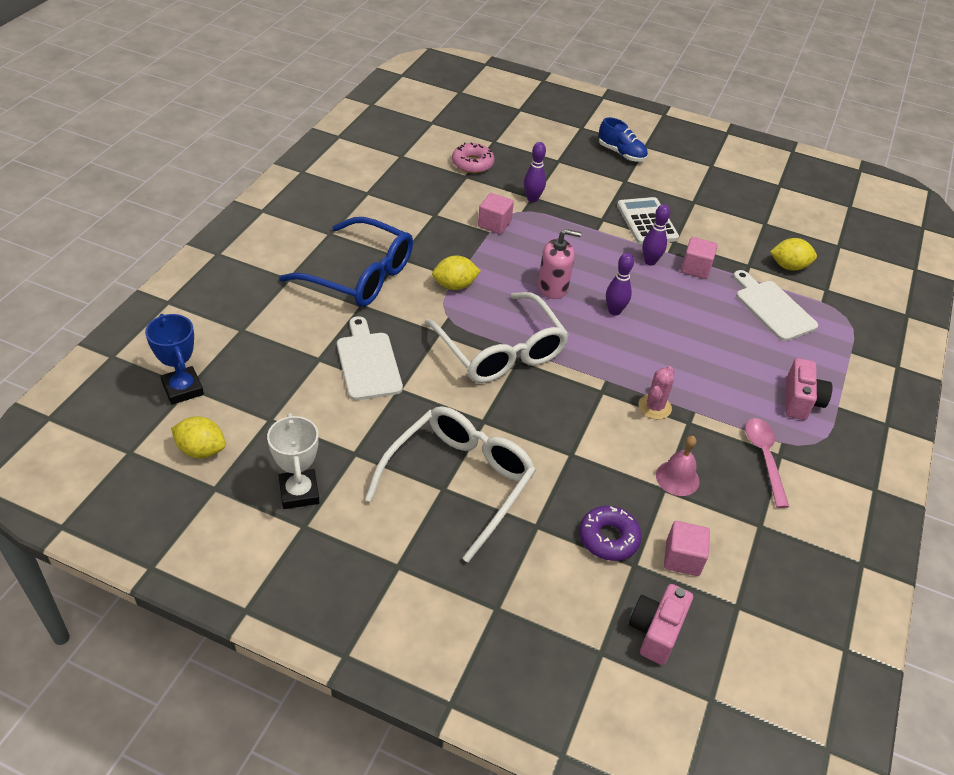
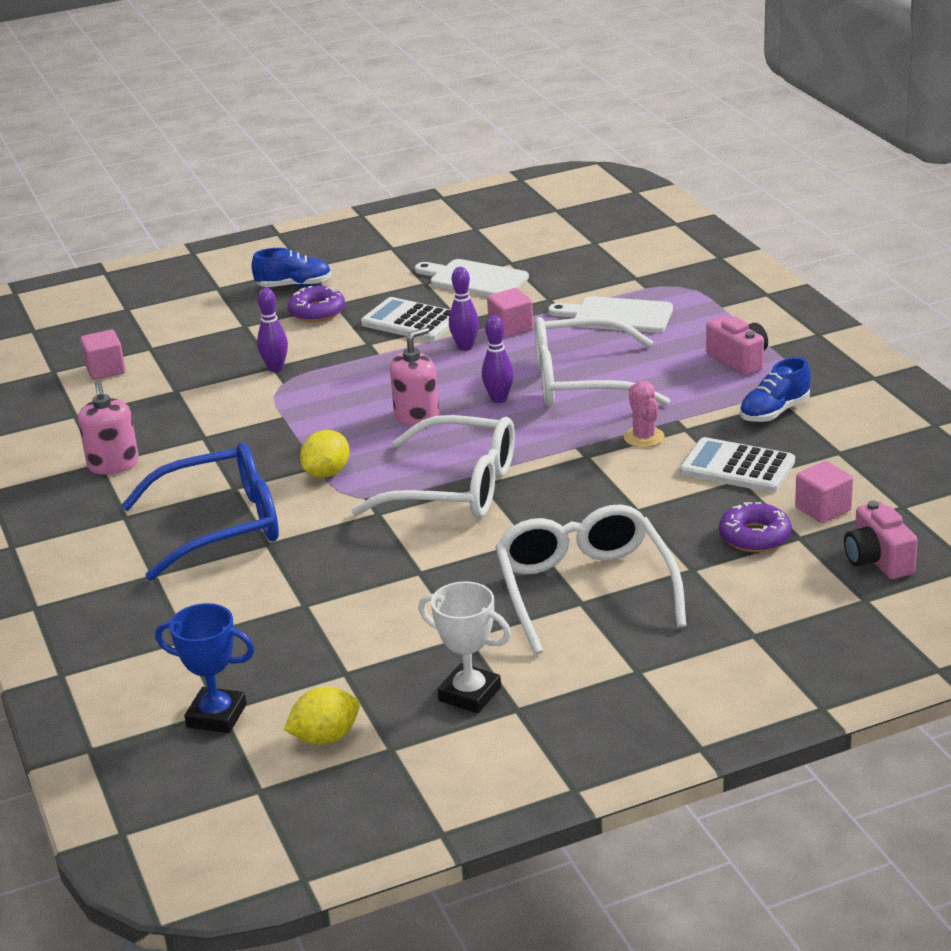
camera: 40 degrees left, 15 degrees down
white cutting board [337,316,403,400] -> white cutting board moved to [415,259,529,296]
pink donut [452,142,494,173] -> none
pink cube [478,193,514,234] -> pink cube moved to [80,330,126,380]
pink bell [656,436,700,496] -> white calculator [680,437,795,493]
pink spoon [745,418,789,508] -> blue shoe [740,357,811,422]
yellow lemon [770,238,817,271] -> none
none -> pink soap dispenser [78,381,139,474]
none -> purple donut [288,286,345,322]
none -> white glasses [535,317,670,406]

